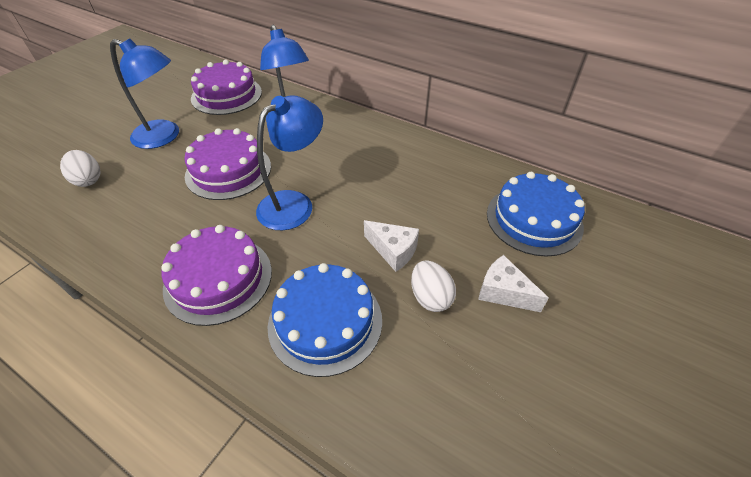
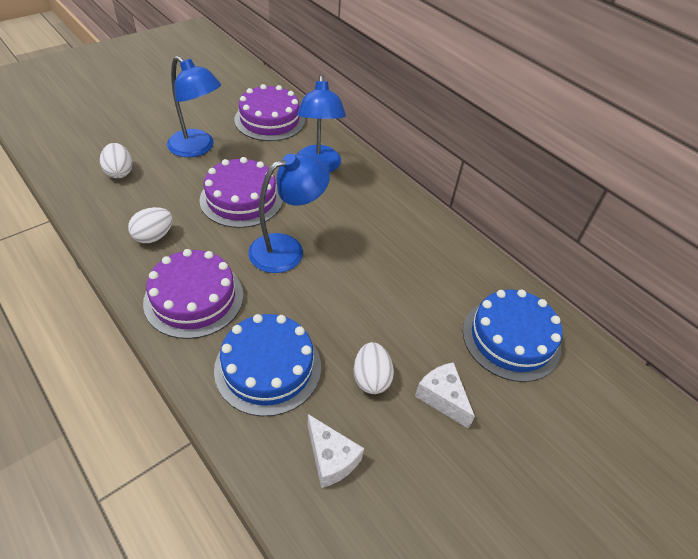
camera: 15 degrees right, 0 degrees up
white cheese [364,220,419,272] -> white cheese moved to [308,414,364,488]
none -> white egg [128,207,173,243]

